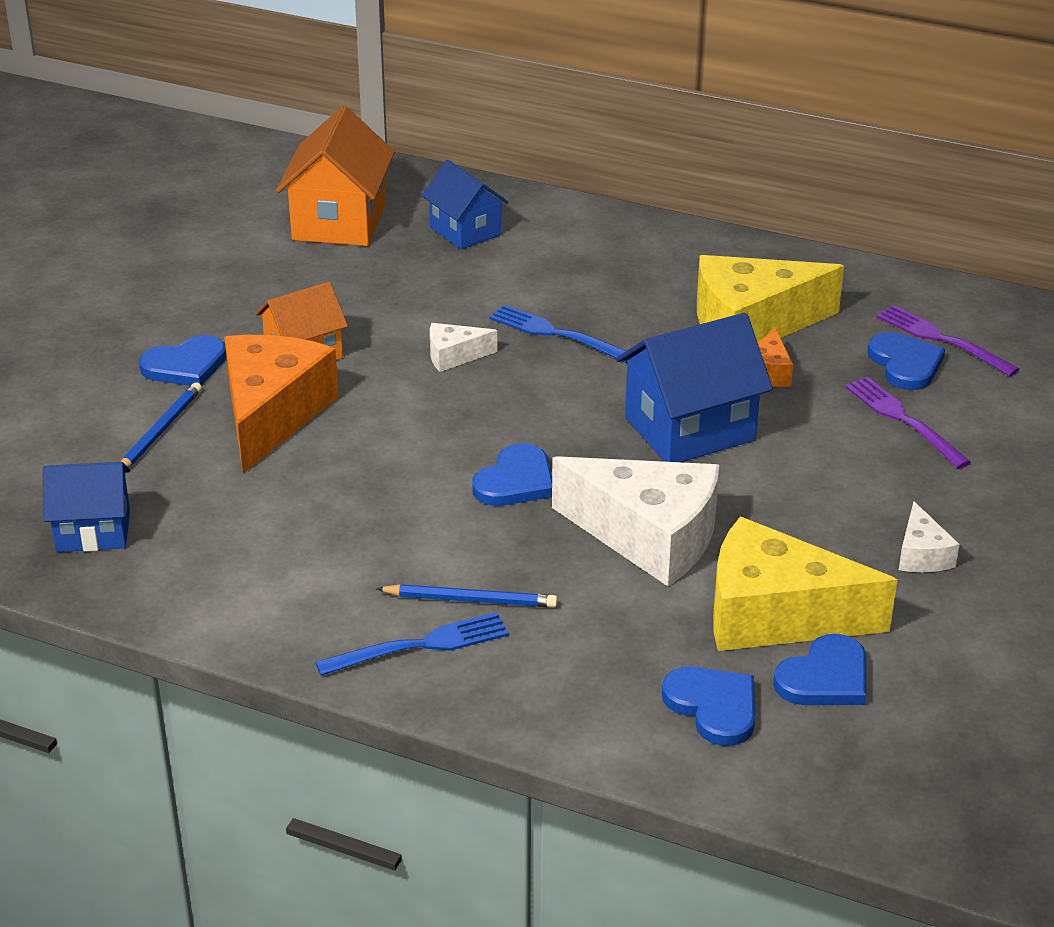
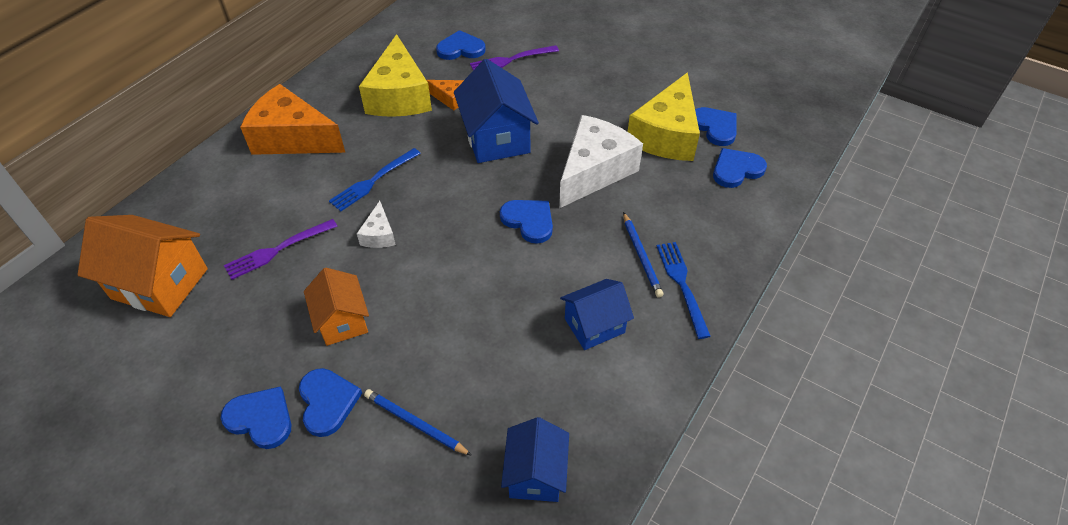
camera: 80 degrees left, 15 degrees up
orange cheese [224,335,339,474] -> orange cheese moved to [240,84,346,155]
blue pencil [376,584,558,608] -> blue pencil turned 150 degrees clockwise [623,212,664,298]
blue house [422,160,509,250] -> blue house moved to [560,279,634,350]
purple fork [876,305,1019,376] -> purple fork moved to [224,219,338,280]
white cheese [899,502,960,572] -> none
none -> blue heart [221,386,291,449]

